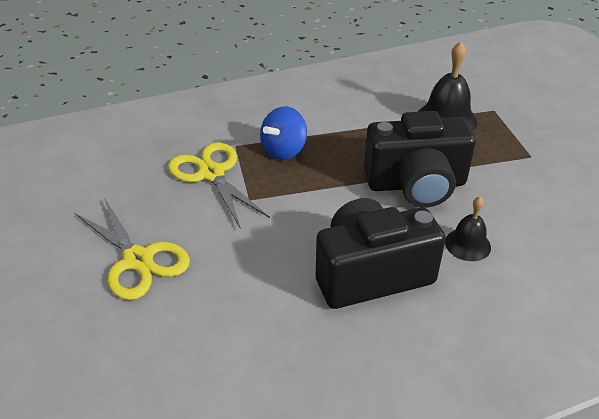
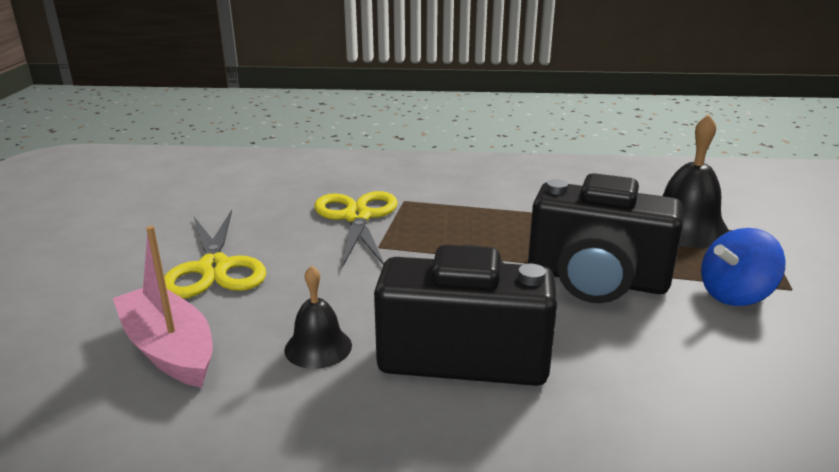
camera: 25 degrees right, 15 degrees down
blue spinning top [260,107,307,160] -> blue spinning top moved to [701,228,785,306]
black bell [445,197,491,261] -> black bell moved to [284,265,352,369]
none -> pink boat [113,226,213,388]

